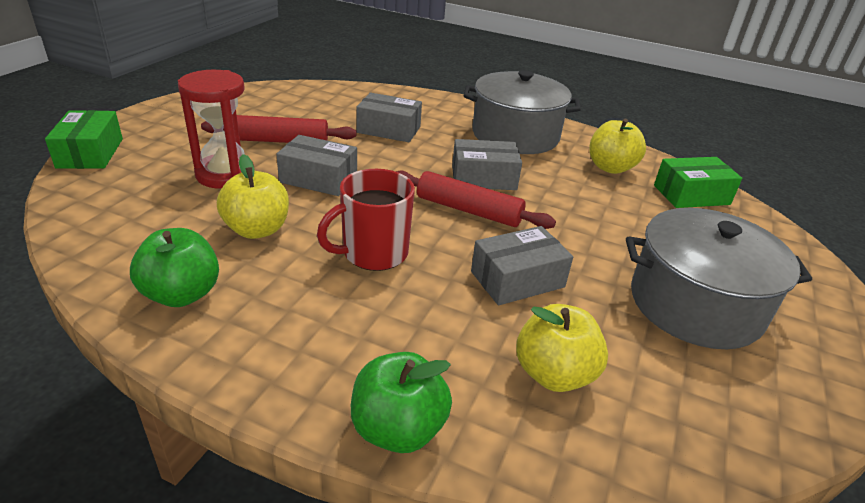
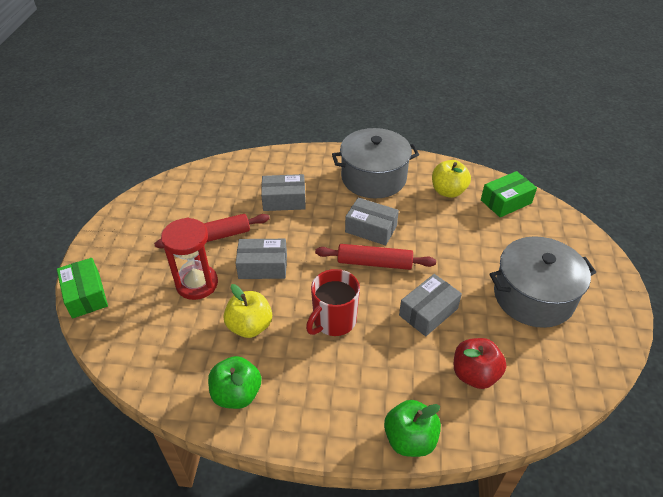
camera: 15 degrees left, 10 degrees up
grey box [452,139,522,190] -> grey box turned 45 degrees clockwise [345,198,399,245]
yellow apple [516,304,608,392] -> red apple [453,338,506,389]

